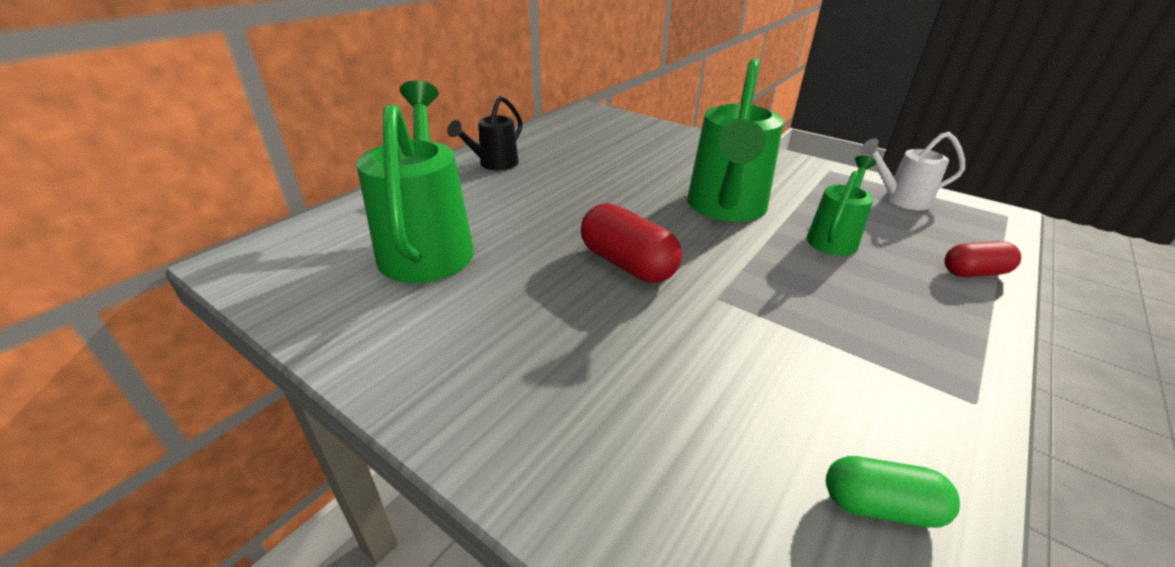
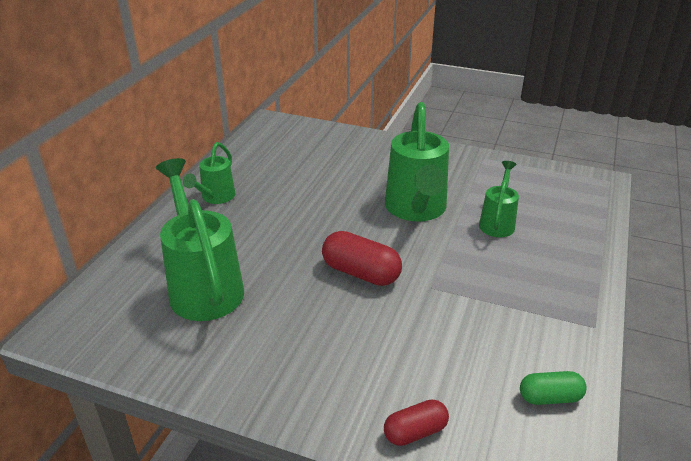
camera: 15 degrees left, 0 degrees up
black watering can [447,96,523,170] -> green watering can [183,142,235,204]
white watering can [860,132,965,210] -> none
red capsule [944,241,1021,277] -> red capsule moved to [384,399,449,446]

